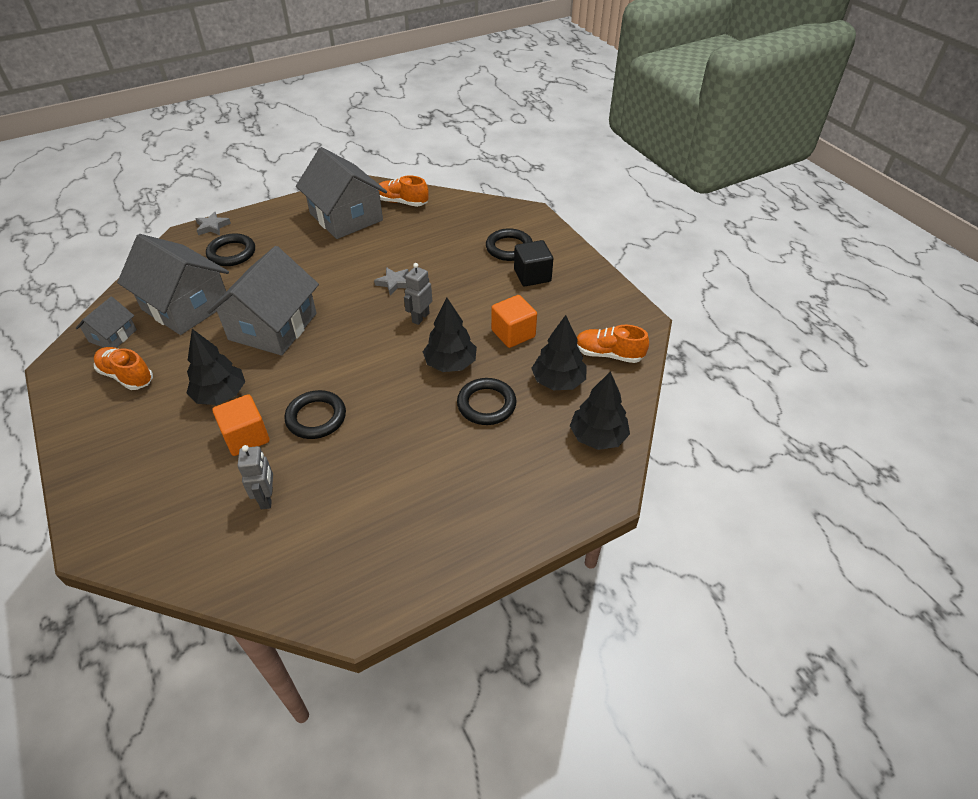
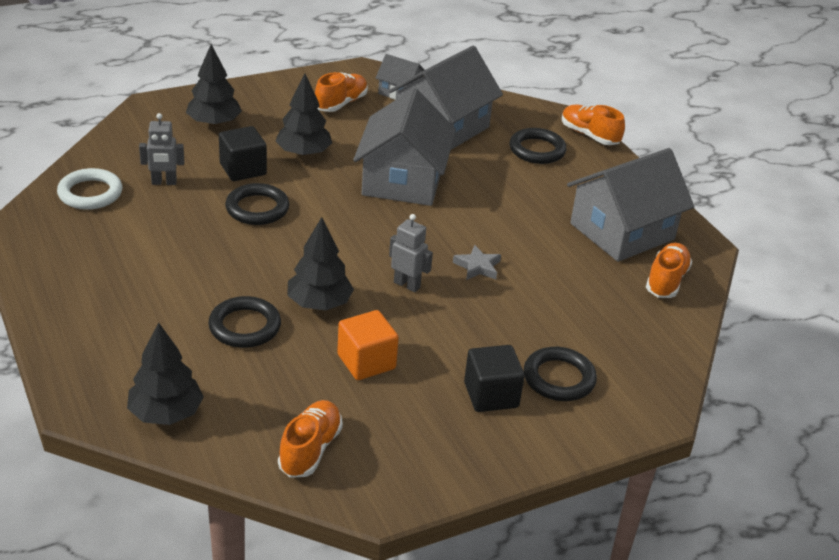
camera: 90 degrees right, 10 degrees down
grey star [195,212,231,235] -> orange shoe [562,105,625,145]
grey house [207,246,319,356] -> grey house turned 75 degrees clockwise [353,88,456,206]
orange cube [213,394,270,456] -> black cube [219,126,267,181]
black tree [531,315,587,390] -> black tree moved to [186,44,242,127]
none -> white ring [57,168,122,210]

